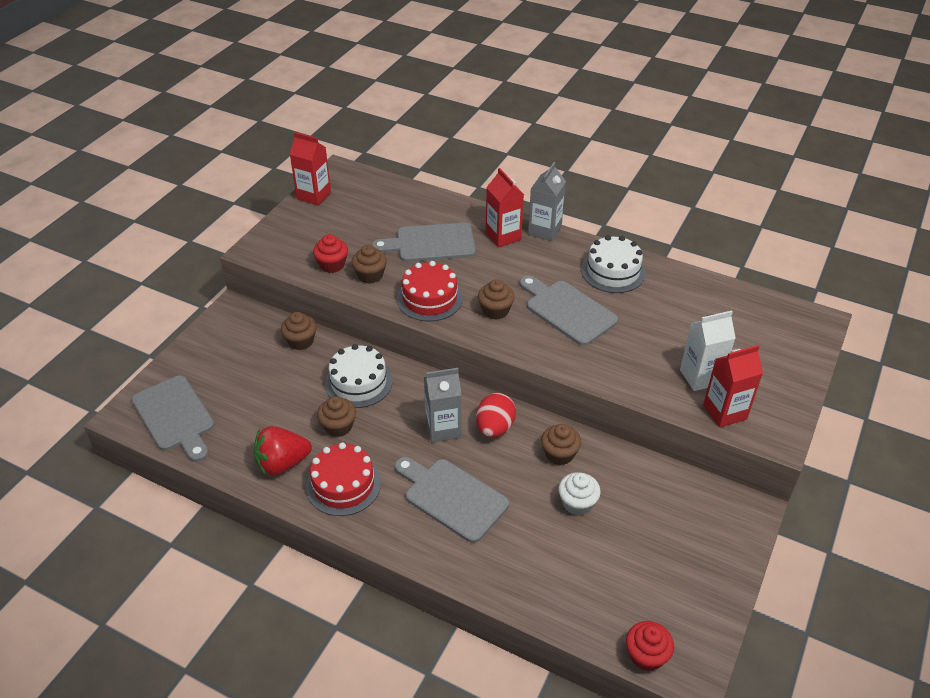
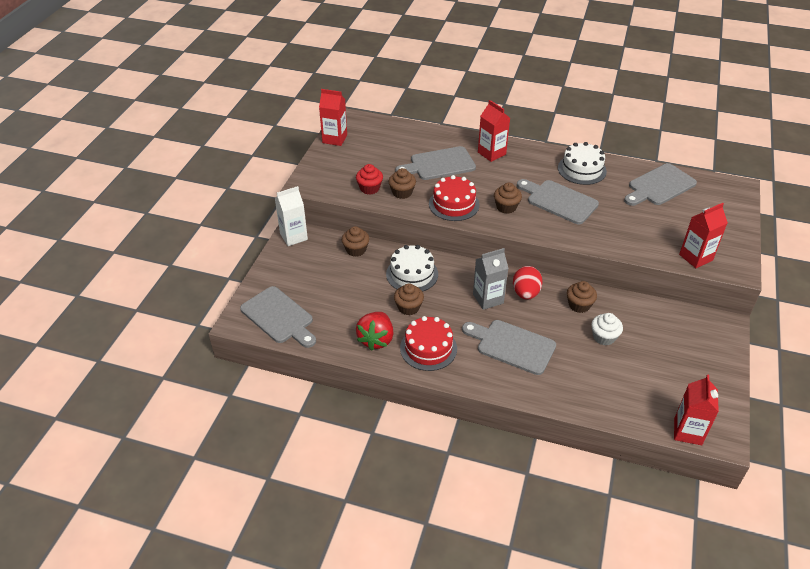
camera: 10 degrees left, 0 degrees up
red strawberry [253,426,312,476] -> red strawberry turned 45 degrees counterclockwise [356,312,393,351]
grey carton [528,162,566,241] -> none
red cupcake [626,621,674,671] -> red carton [674,374,719,445]
white carton [680,311,736,391] -> white carton moved to [275,186,308,246]
none -> grey cutting board [624,163,697,206]

